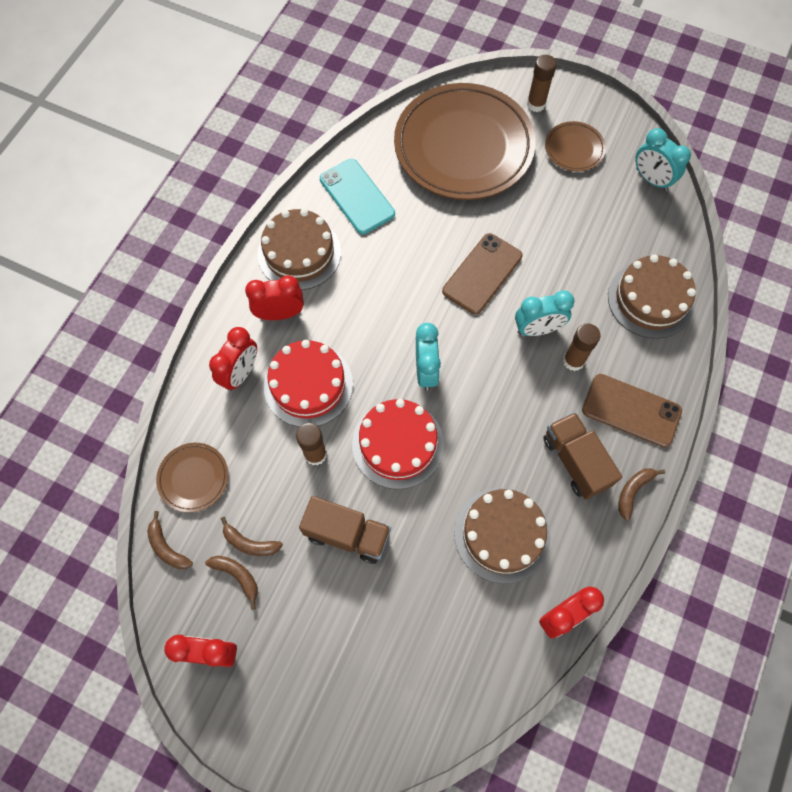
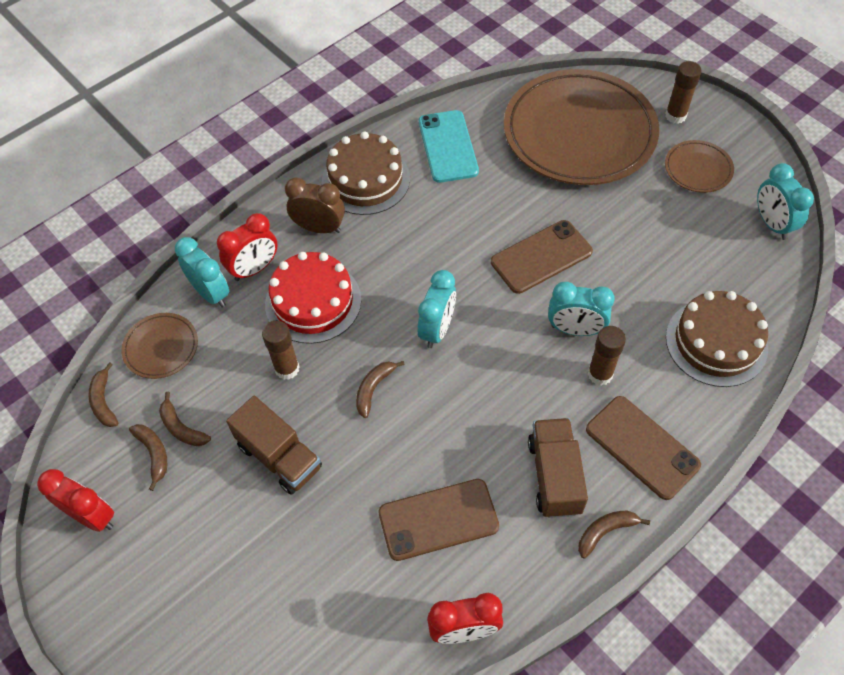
camera: 25 degrees right, 10 degrees down
red clock [245,275,304,320] -> brown clock [285,177,345,233]
red cake [352,399,444,489] -> brown banana [356,361,405,418]
brown cake [454,488,551,584] -> brown phone [379,479,499,561]
none -> turquoise clock [175,237,229,307]

